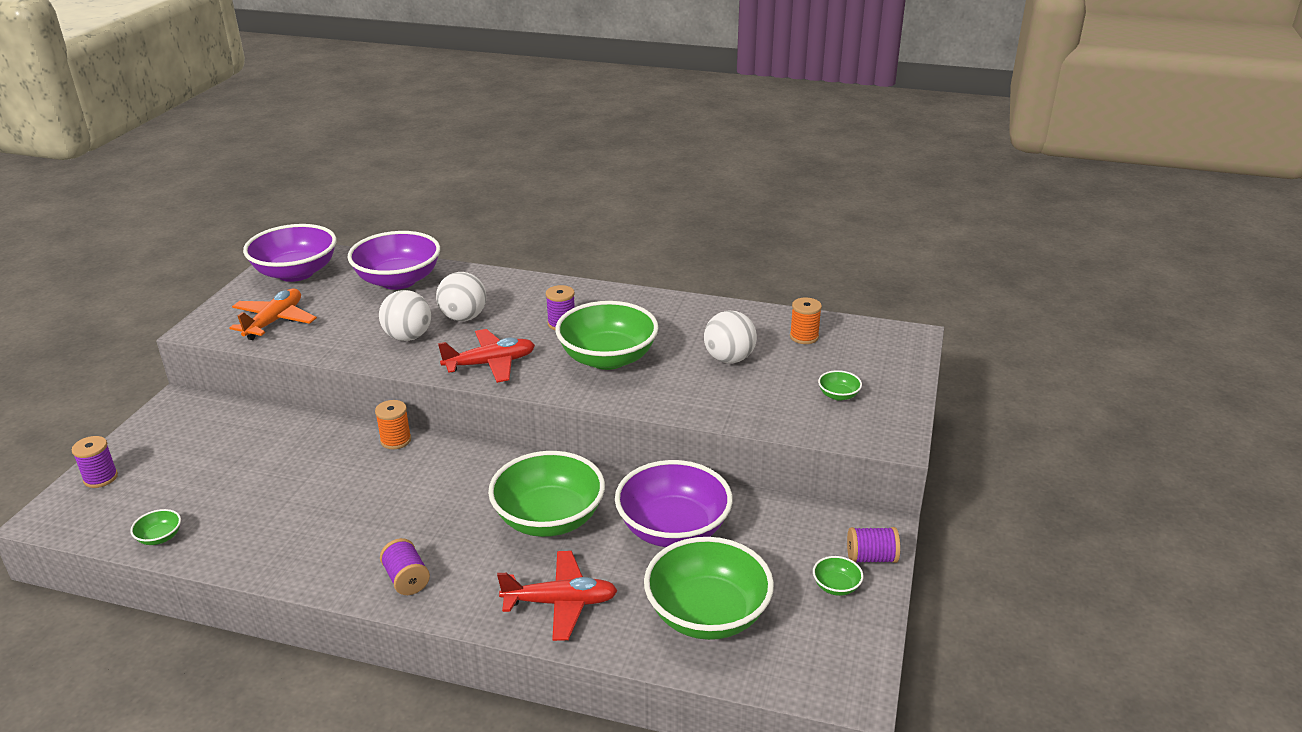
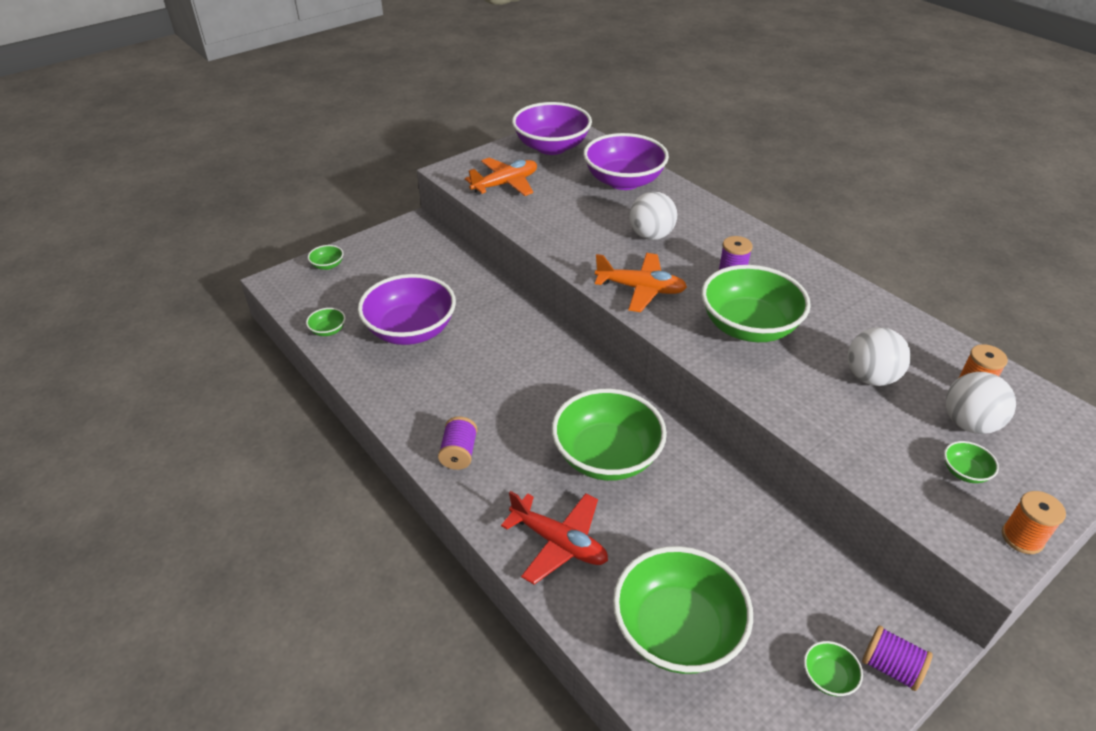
camera: 35 degrees right, 10 degrees up
purple spool [72,436,118,488] -> green bowl [308,245,343,270]
orange spool [375,400,411,449] -> orange spool moved to [1002,491,1066,554]
white ball [379,290,431,341] -> white ball moved to [946,372,1016,434]
red plane [438,329,535,383] -> orange plane [595,253,687,312]
purple bowl [615,460,733,547] -> purple bowl moved to [358,274,456,345]

